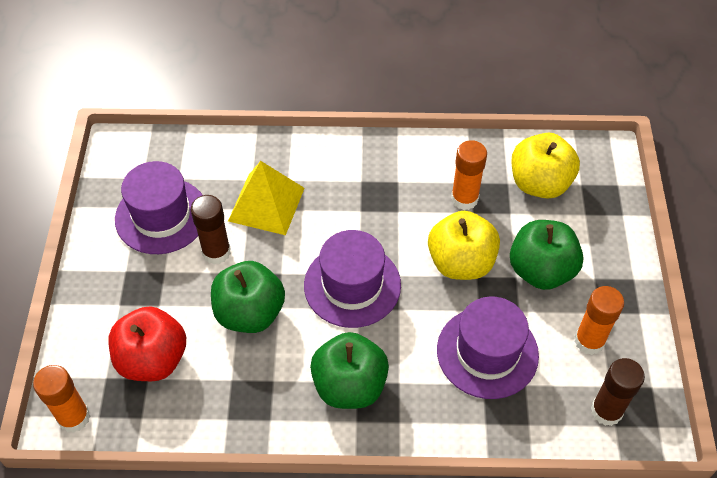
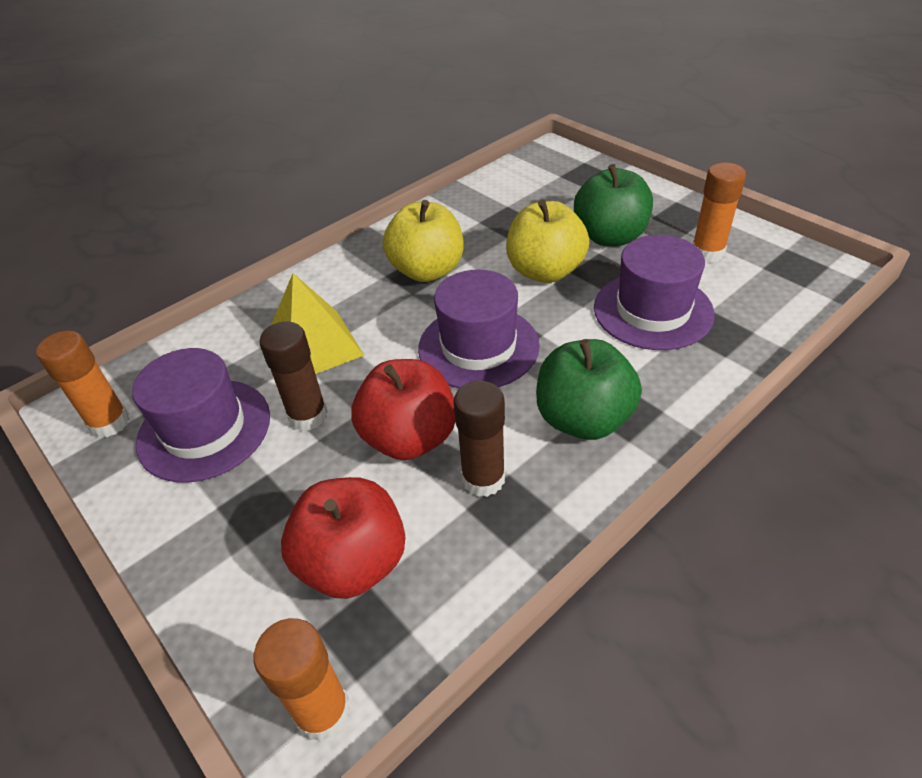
camera: 40 degrees left, 10 degrees down
green apple [211,261,285,333] -> red apple [351,359,455,460]
orange glue stick [451,140,487,210] -> orange glue stick moved to [36,331,130,438]
yellow apple [511,133,580,199] -> yellow apple moved to [383,200,463,282]
brown glue stick [591,358,645,426] -> brown glue stick moved to [453,381,505,497]

